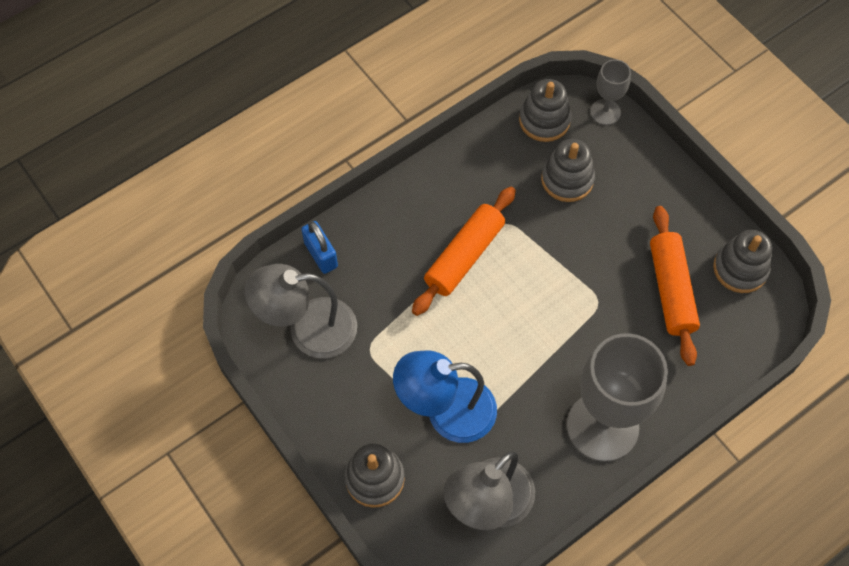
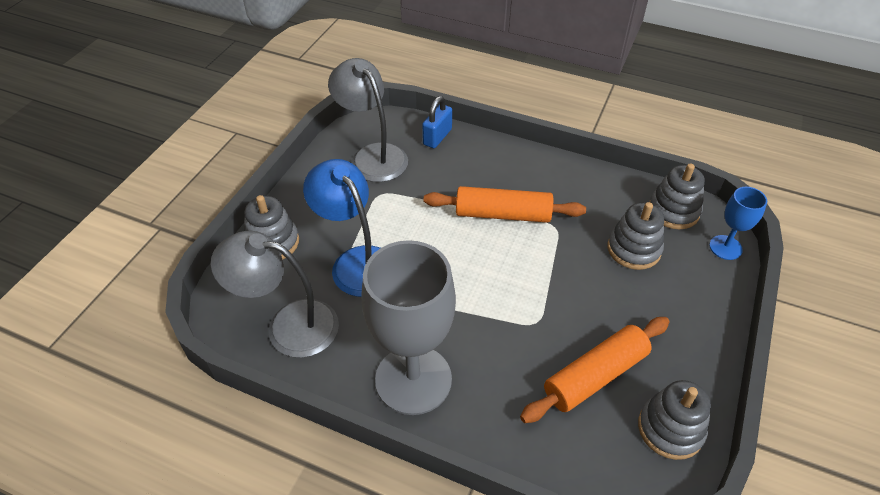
camera: 60 degrees right, 15 degrees down
grey goblet [590,59,631,125] -> blue goblet [709,187,767,260]

